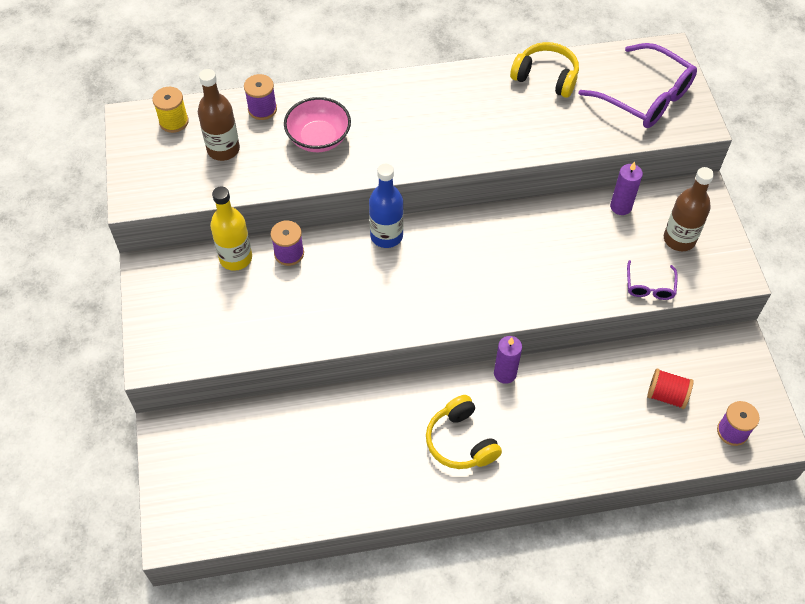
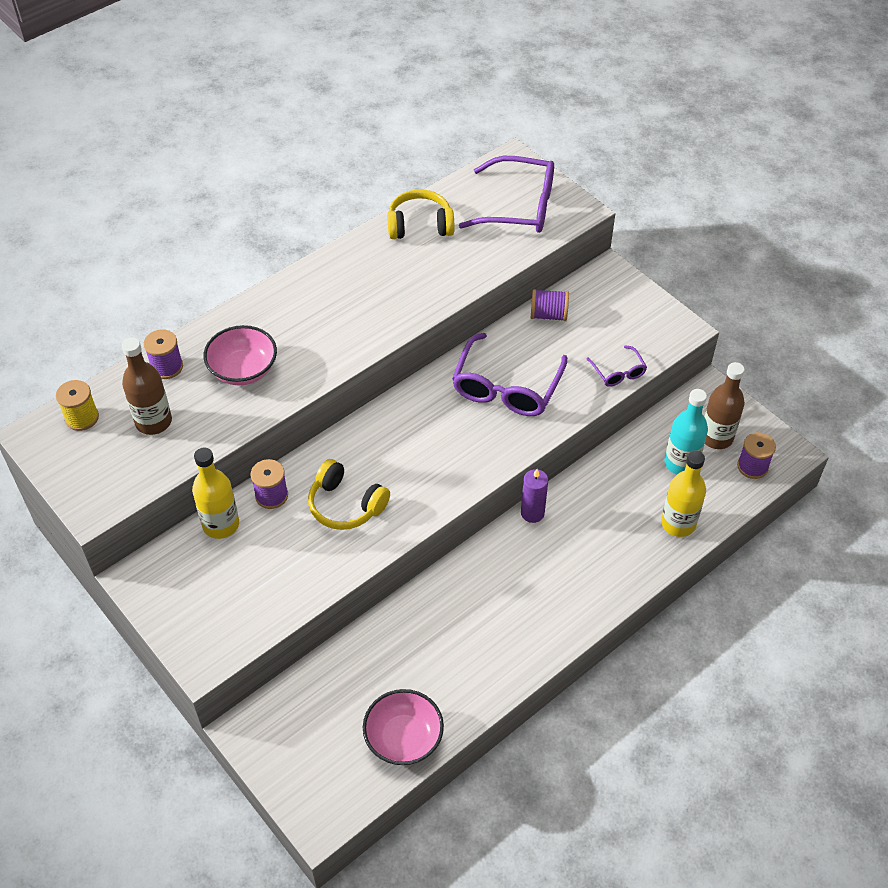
camera: 30 degrees left, 5 degrees down
blue bottle [369,164,404,248] -> none
yellow headphones [426,395,502,469] -> yellow headphones moved to [308,459,390,530]
purple candle [610,162,643,215] -> purple spool [531,289,569,321]
red spool [647,368,694,409] -> turquoise bottle [664,389,708,474]
brown bottle [664,167,714,251] -> brown bottle moved to [704,362,745,449]
none -> pink bowl [363,689,444,765]
none -> purple glasses [452,333,567,416]
none -> yellow bottle [661,450,706,537]

